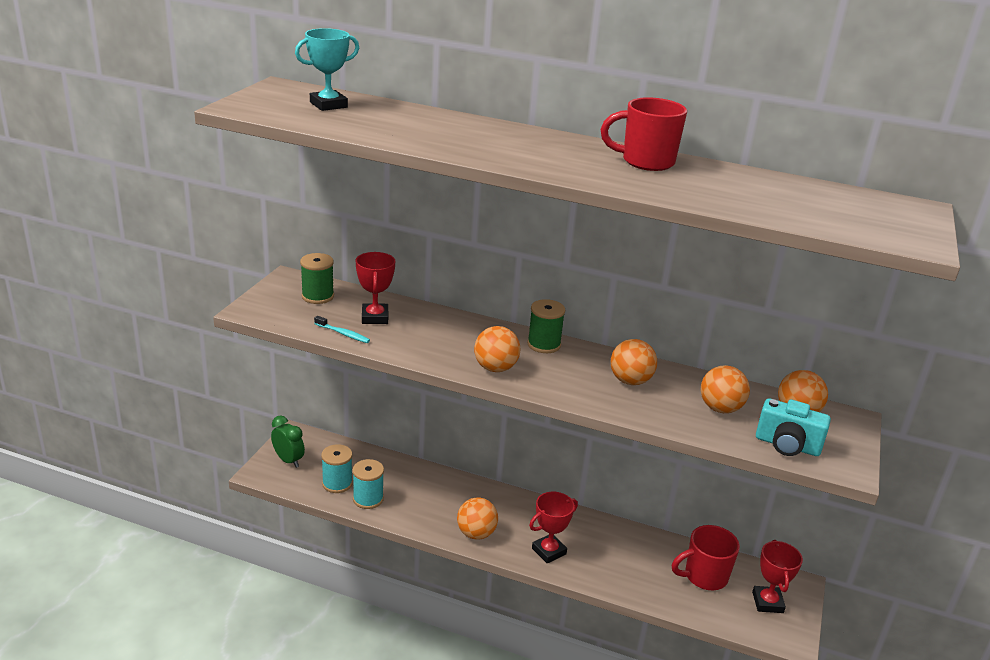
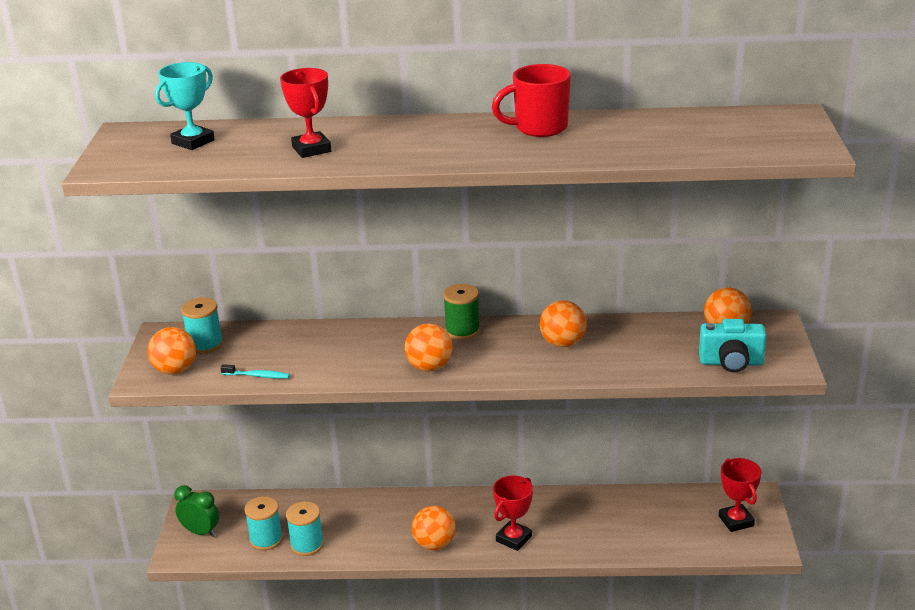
camera: 15 degrees left, 0 degrees up
green spool [300,253,334,304] -> turquoise spool [181,297,223,354]
red trophy [355,252,395,324] -> red trophy moved to [280,68,331,158]
red mug [672,525,740,590] -> none
orange ball [701,365,750,413] -> orange ball moved to [147,327,196,375]

